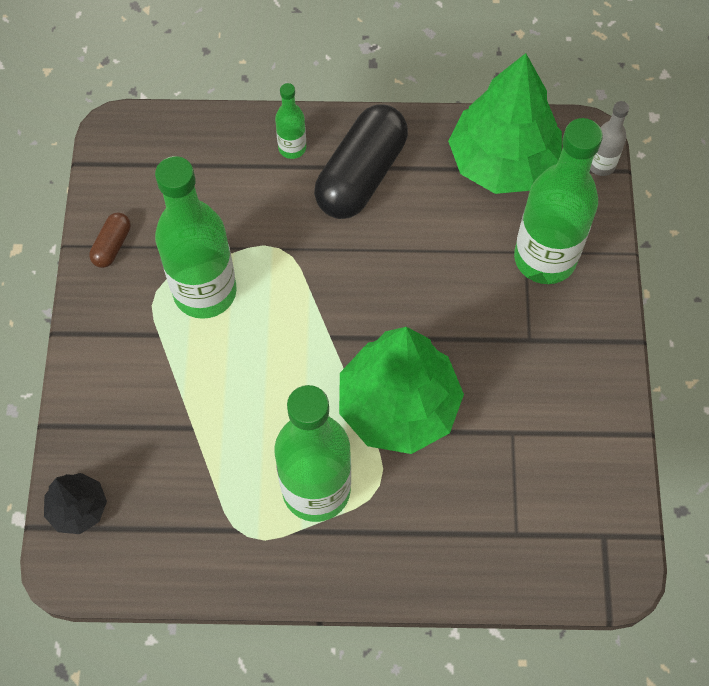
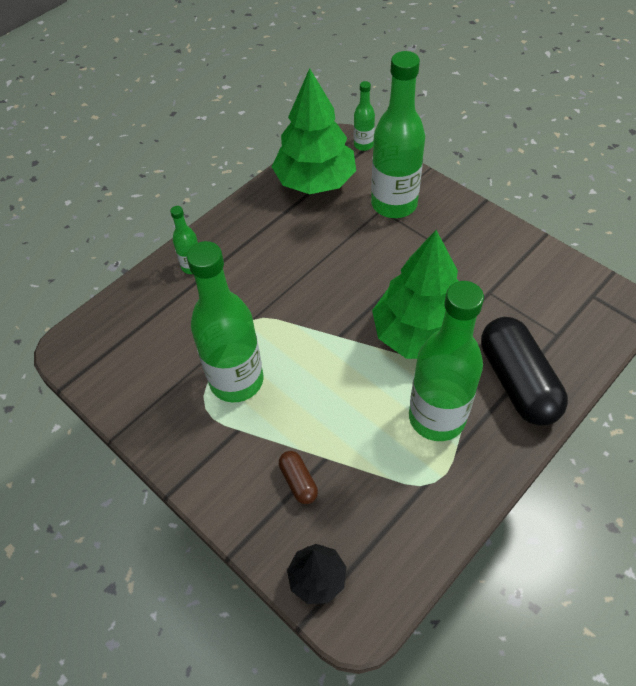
camera: 45 degrees left, 10 degrees down
brown capsule [89,212,131,268] -> brown capsule moved to [279,451,318,504]
black capsule [314,104,408,219] -> black capsule moved to [481,317,568,426]
grey bottle [590,101,629,176] -> green bottle [354,81,375,151]

